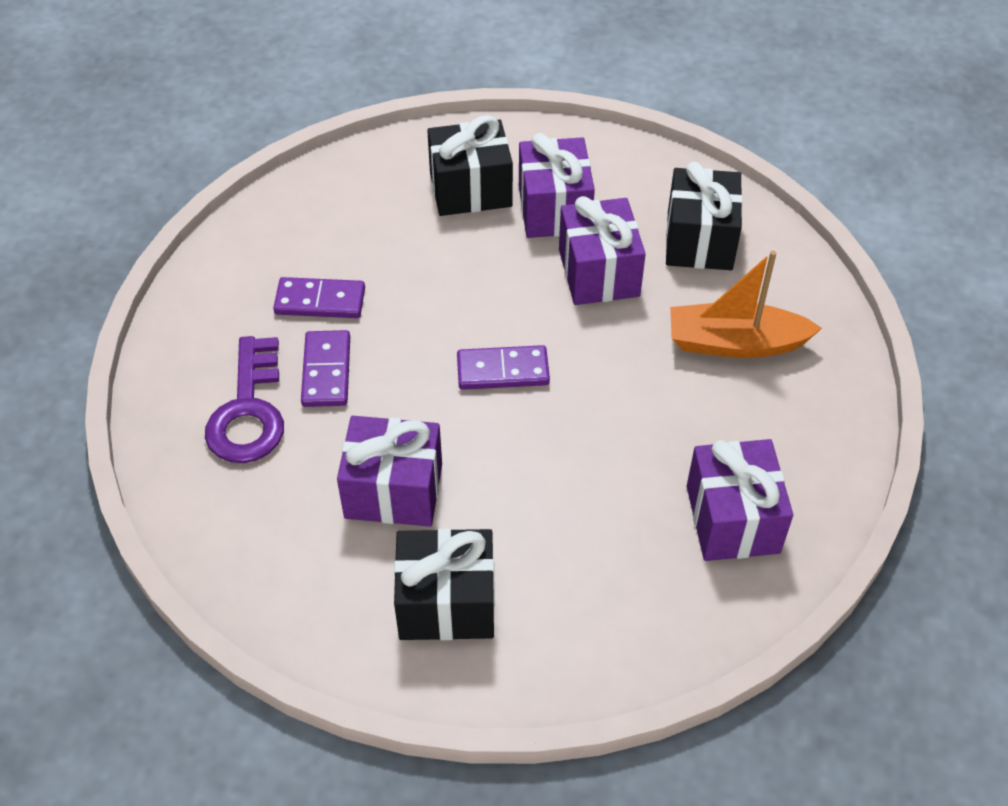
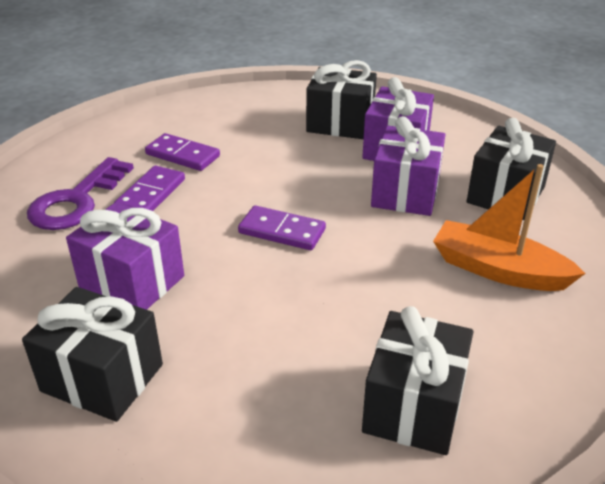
camera: 25 degrees right, 15 degrees down
purple gift [687,439,793,561] -> black gift [362,306,474,455]

